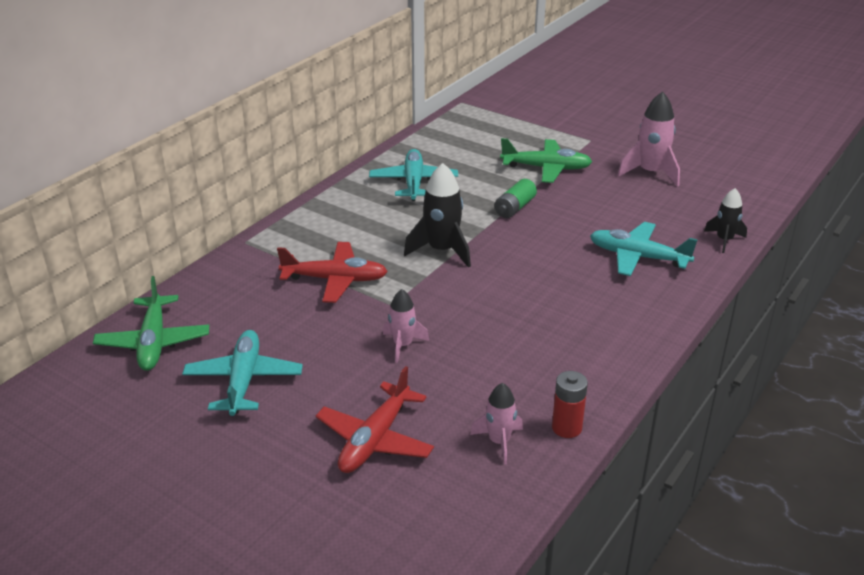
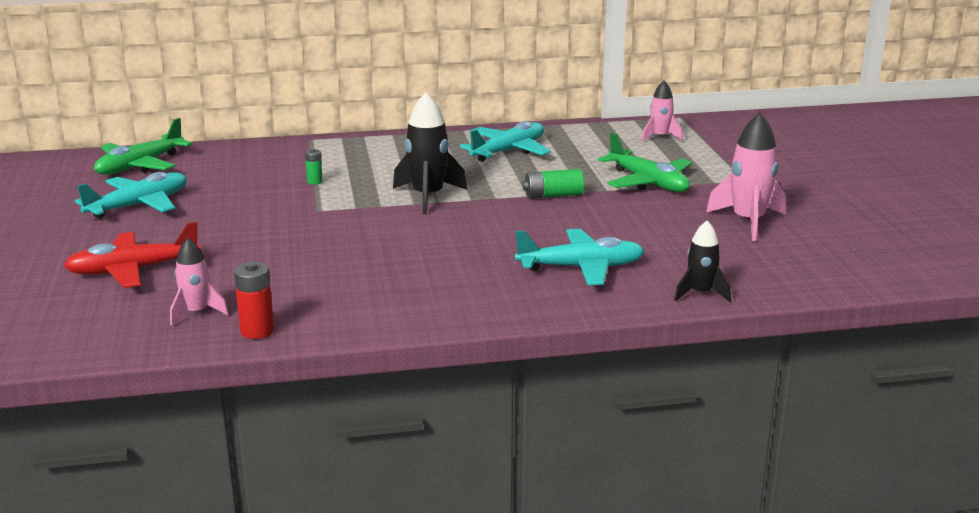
camera: 45 degrees right, 10 degrees down
red plane [277,242,388,303] -> green battery [305,149,323,184]
pink rocket [383,289,429,363] -> pink rocket moved to [642,80,683,142]
turquoise plane [590,222,698,276] -> turquoise plane turned 105 degrees clockwise [515,229,645,285]

